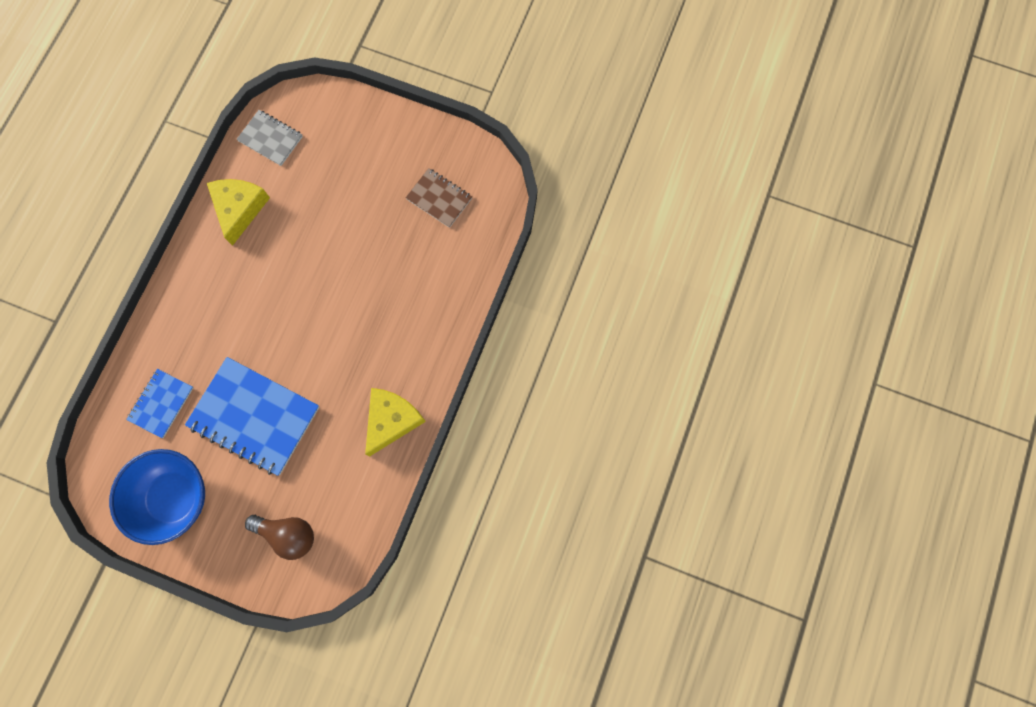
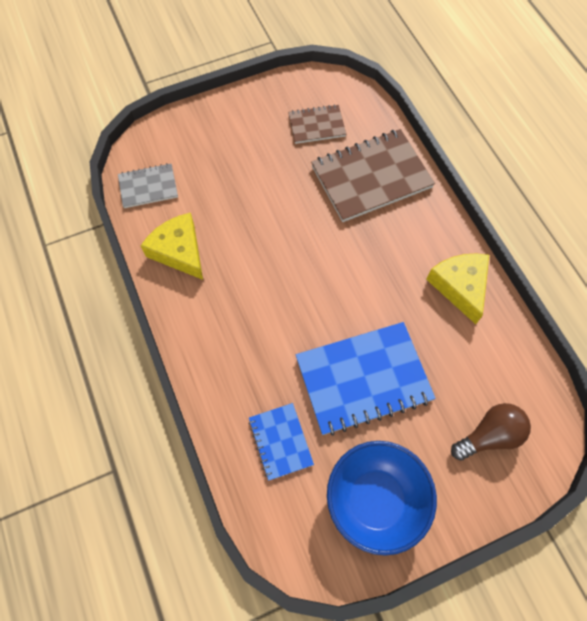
camera: 45 degrees left, 10 degrees down
none -> brown notebook [311,129,435,222]

